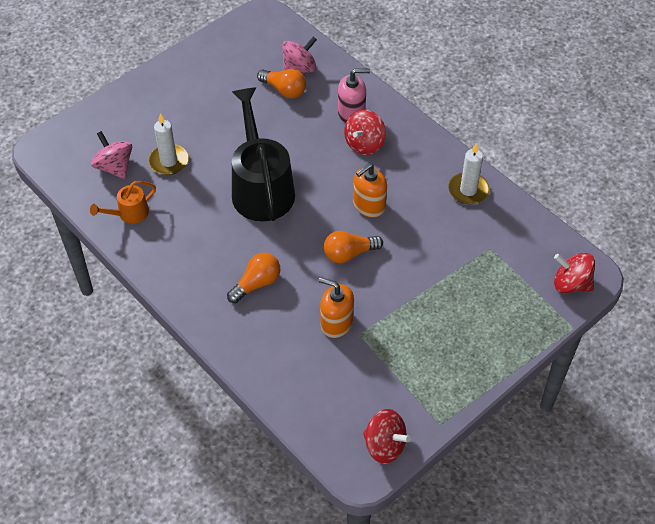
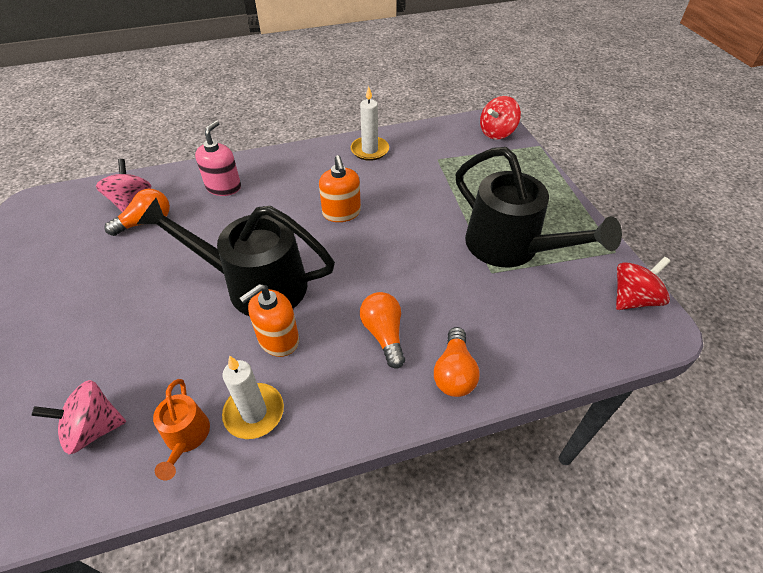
camera: 65 degrees left, 5 degrees down
white candle [148,113,189,175] -> white candle moved to [222,355,284,439]
orange soap dispenser [319,277,354,338] -> orange soap dispenser moved to [239,284,299,357]
orange light bulb [324,231,383,263] -> orange light bulb moved to [434,327,480,397]
red spinning top [344,110,386,155] -> none
none -> black watering can [456,147,622,267]

